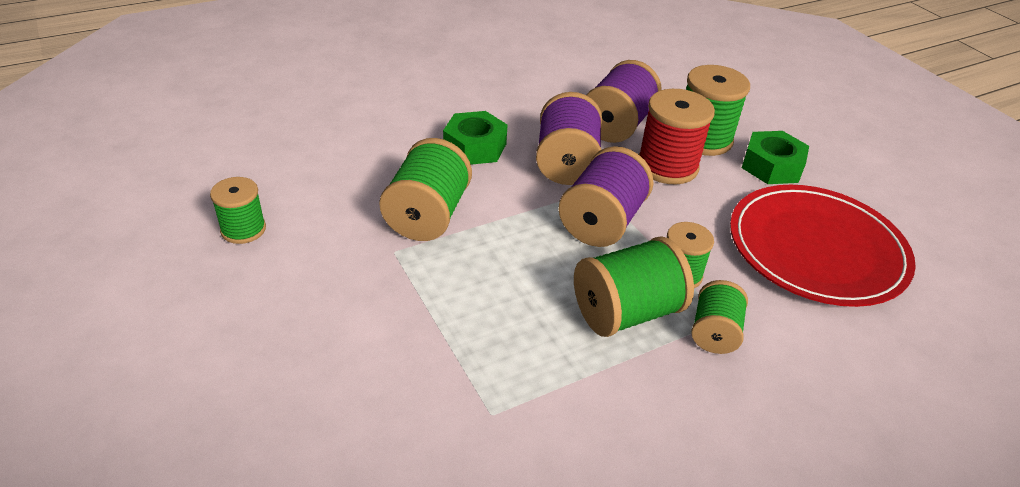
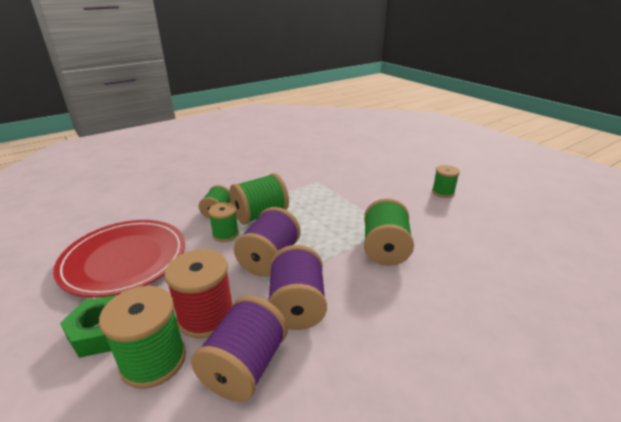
camera: 175 degrees right, 10 degrees down
green spool [210,177,266,244] -> green spool moved to [432,165,460,198]
green nut [443,111,507,165] -> none

